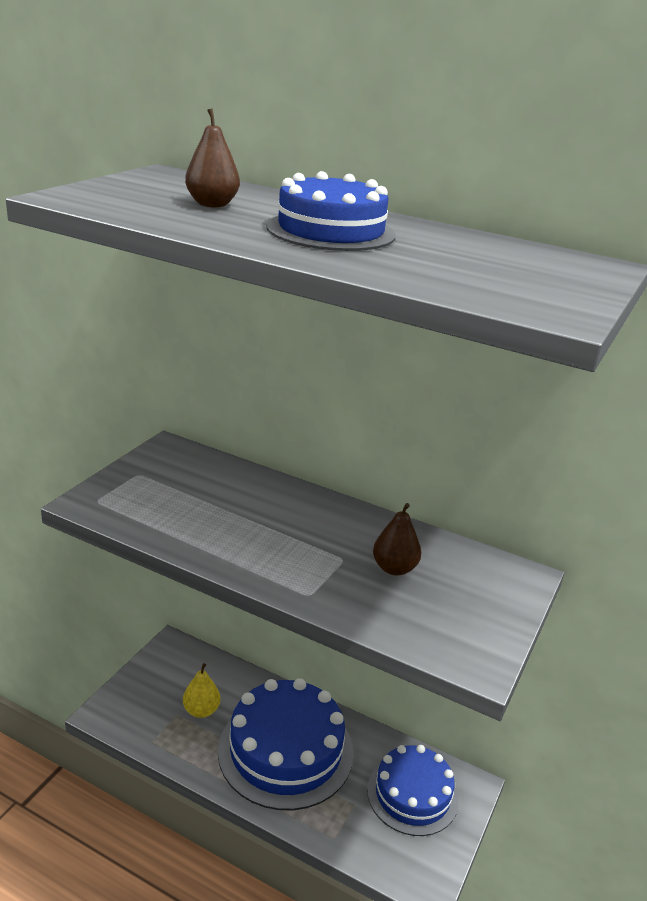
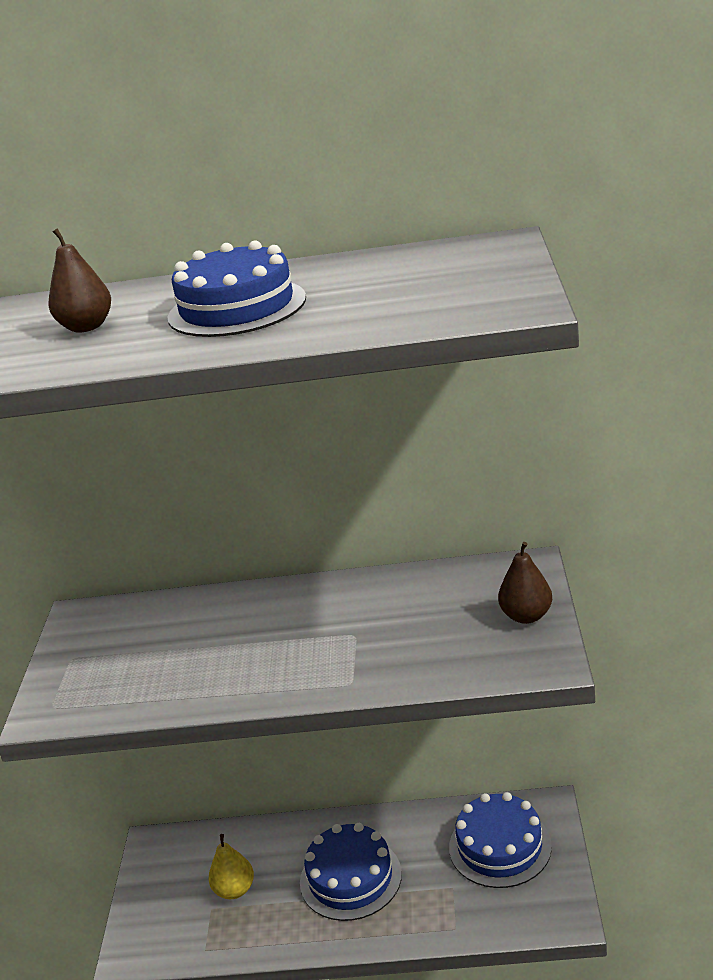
camera: 20 degrees left, 0 degrees up
blue cake [218,678,354,810] -> blue cake [300,823,402,921], size x0.65
brown pear [373,503,421,576] -> brown pear moved to [498,542,552,624]

